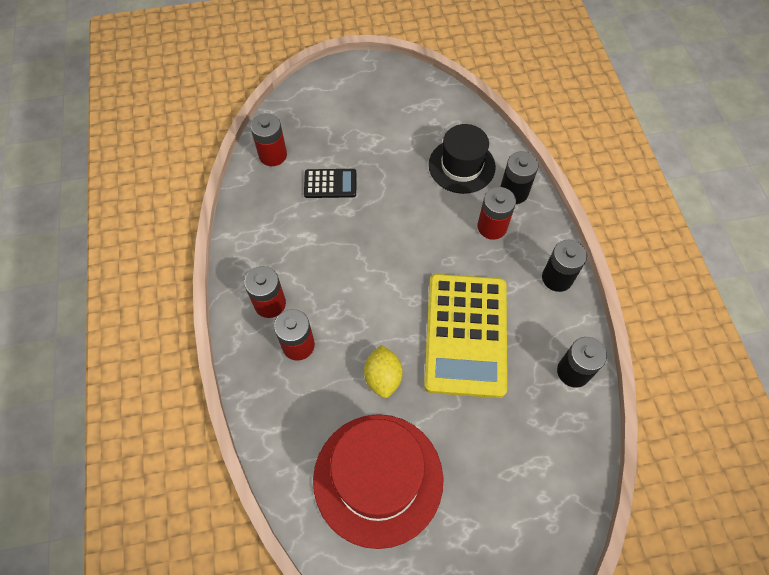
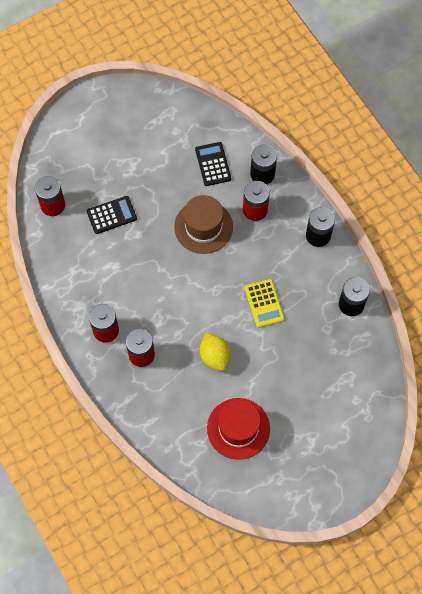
camera: 20 degrees left, 5 degrees up
red hat [313,414,444,549] -> red hat [207,398,270,460], size x0.65
yellow calculator [424,274,507,398] -> yellow calculator [245,279,285,328], size x0.46
black hat [429,124,496,194] -> black calculator [195,142,231,186]
none -> brown hat [174,195,233,254]

